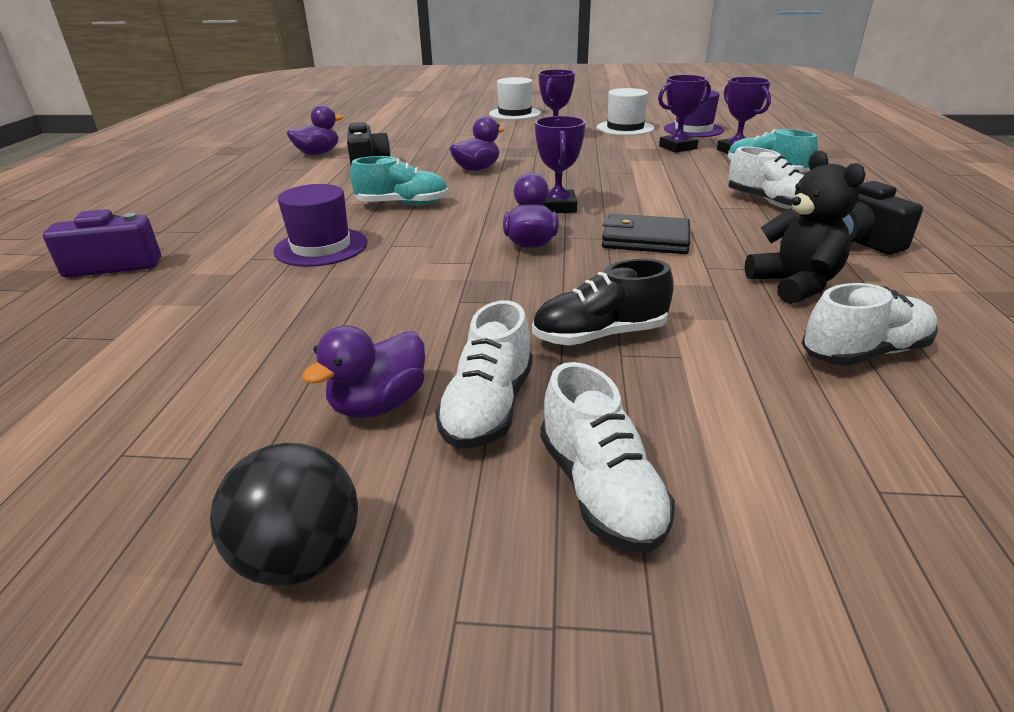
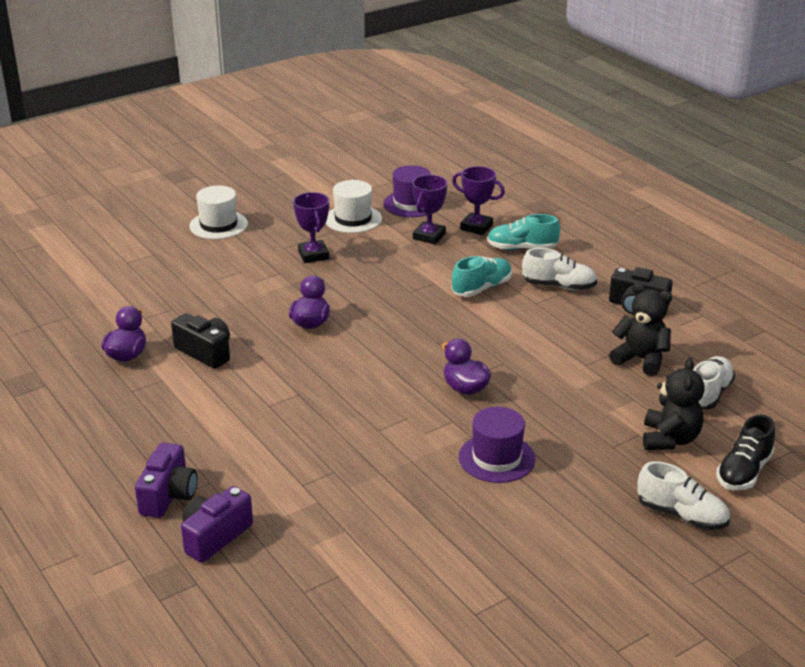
camera: 40 degrees left, 0 degrees up
black ball [210,443,358,586] -> none
purple hat [273,184,367,267] -> purple hat moved to [459,407,535,483]
purple duck [302,325,425,418] -> none
turquoise shoe [350,156,449,205] -> turquoise shoe moved to [452,256,512,297]
white shoe [435,300,533,448] -> none
black shoe [532,259,674,346] -> black shoe moved to [716,415,775,490]
purple trophy [535,116,585,213] -> none
black wallet [602,213,690,254] -> none
none -> purple camera [135,443,197,518]
none -> black teddy bear [643,358,705,450]

